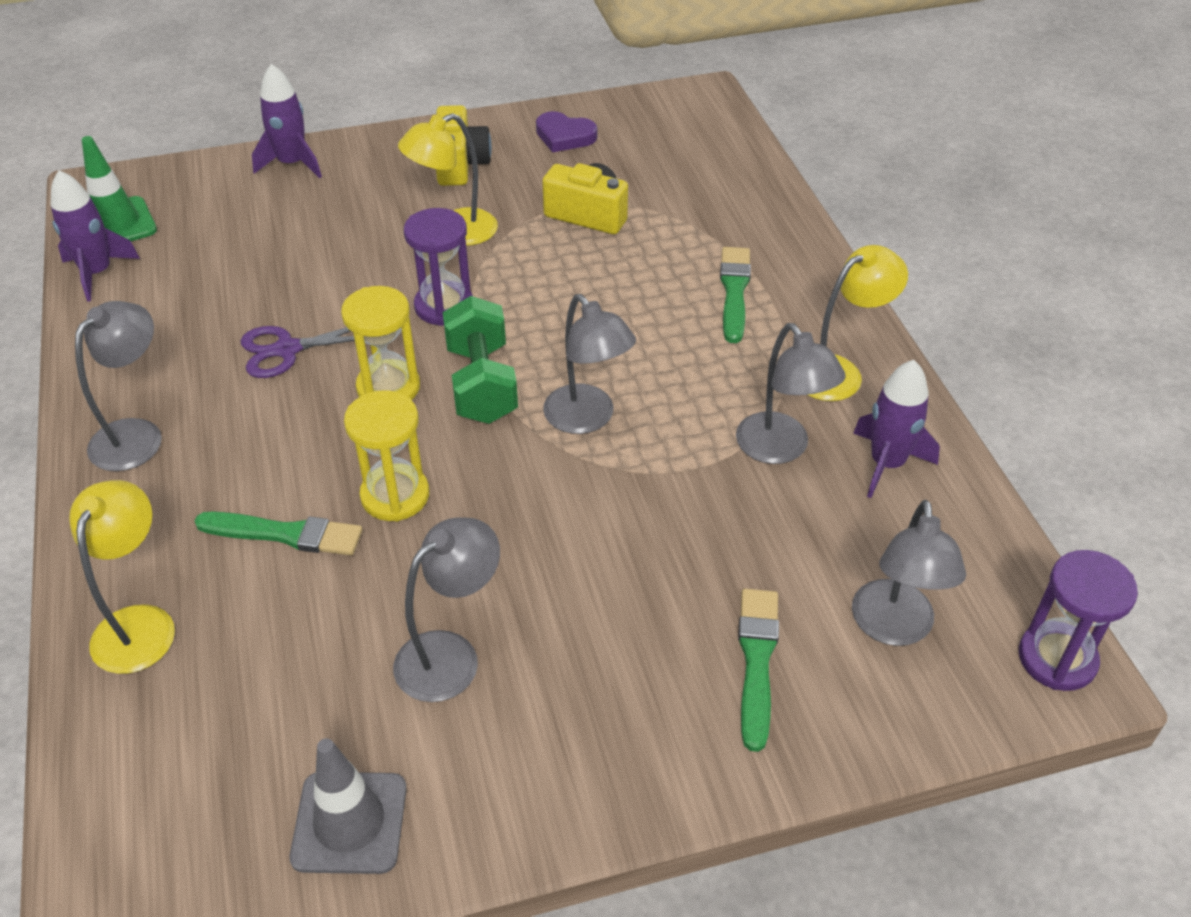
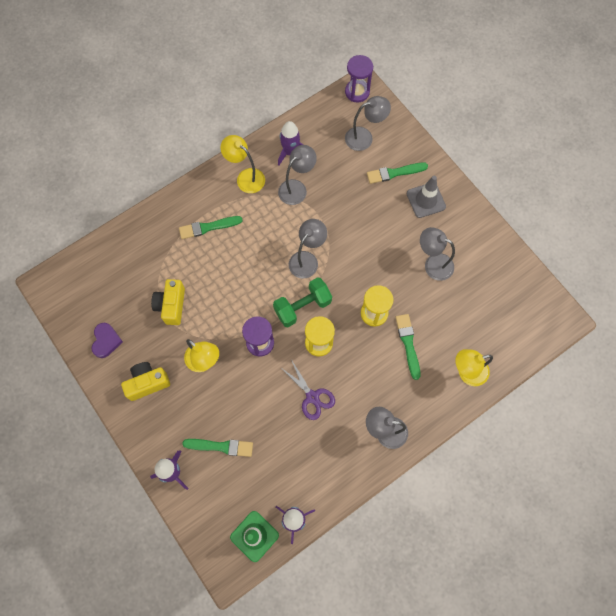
camera: 110 degrees left, 25 degrees up
grey traffic cone [290,738,407,874] -> grey traffic cone moved to [407,176,446,218]
none -> green brush [182,439,253,457]

